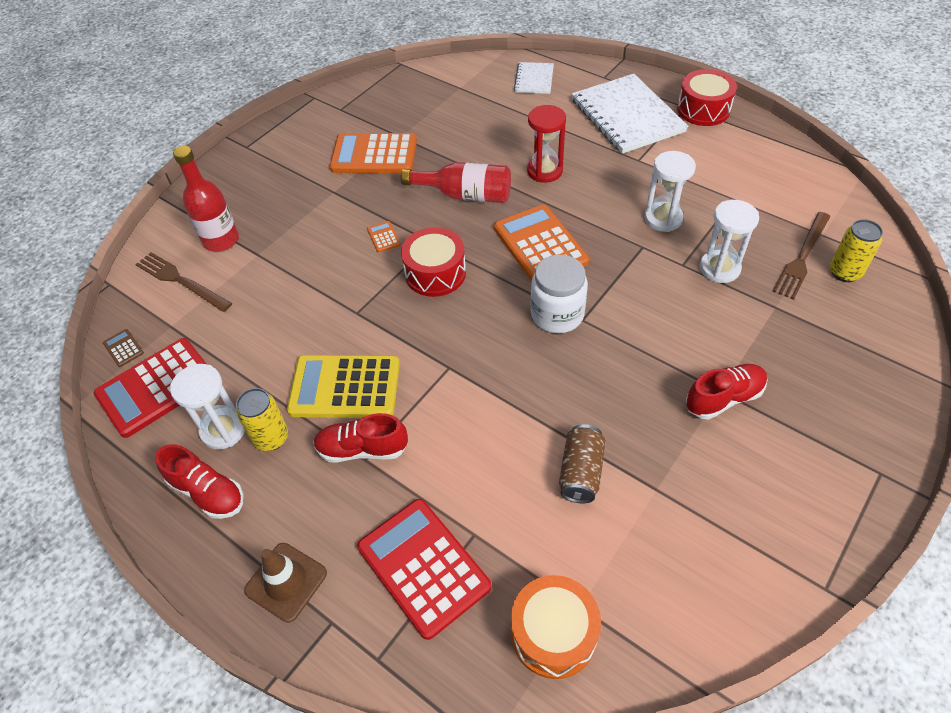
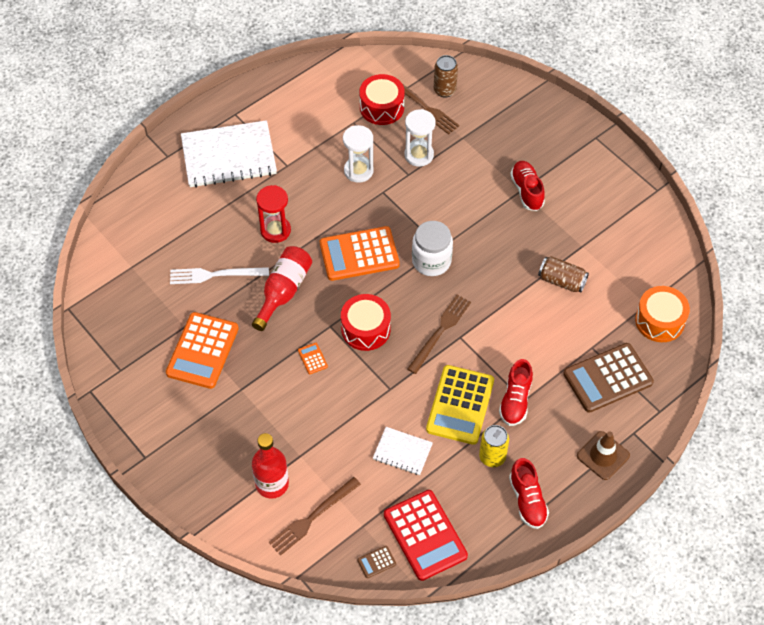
camera: 80 degrees left, 5 degrees up
red shoe [155,444,244,519] -> red shoe turned 120 degrees clockwise [509,458,549,529]
white hourglass [170,364,245,450] -> none
red calculator [357,499,492,640] -> brown calculator [563,343,654,413]
orange calculator [367,221,400,252] -> orange calculator turned 75 degrees clockwise [298,343,328,374]
white notebook [514,62,554,94] -> white notebook moved to [373,427,433,475]
red drum [677,69,737,126] -> red drum moved to [359,74,405,125]
yellow can [830,219,883,282] -> brown can [434,55,458,98]
none -> white fork [170,267,269,284]
none -> brown fork [407,295,471,374]

